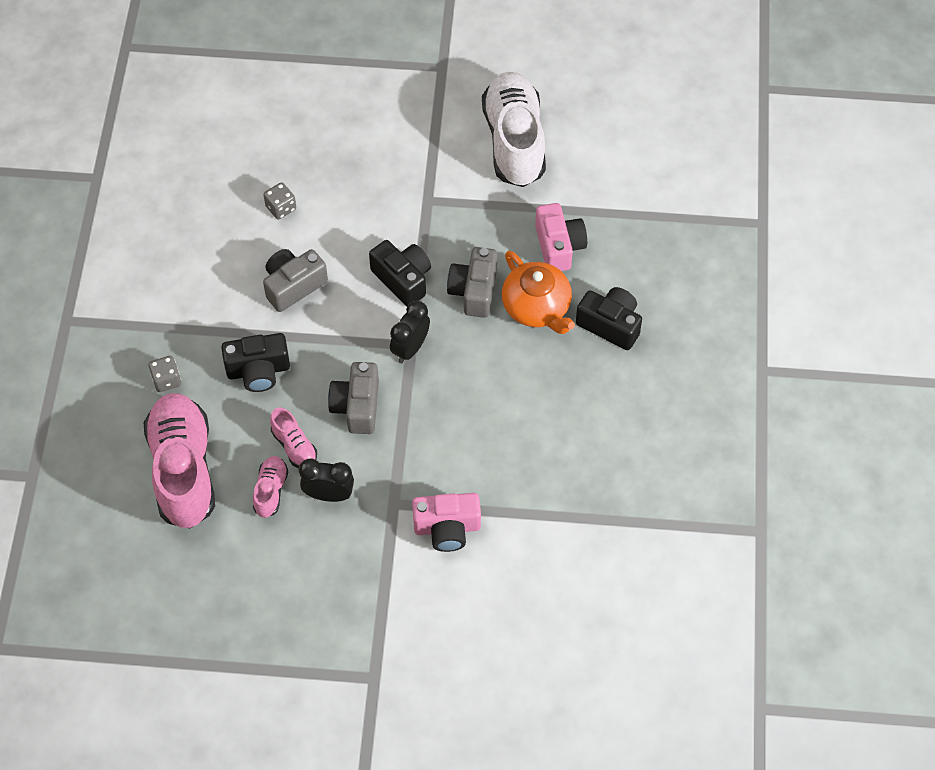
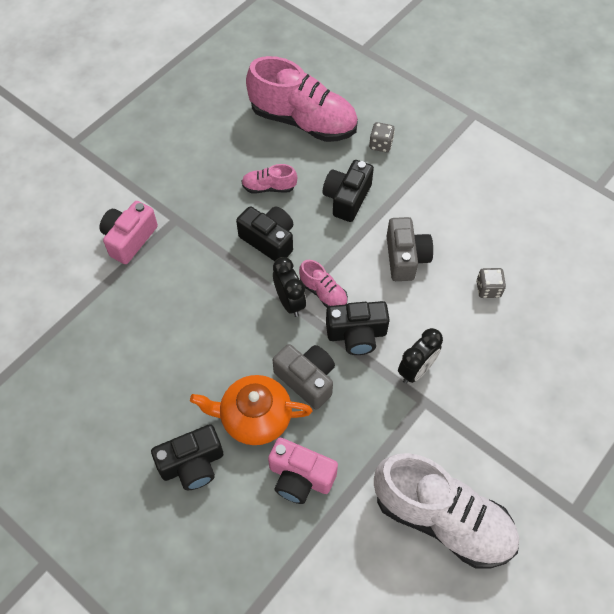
camera: 125 degrees right, 0 degrees up
pink shoe [253,456,288,518] -> pink shoe moved to [299,260,348,308]
black clock [299,458,354,502] -> black clock moved to [398,328,443,384]
grey camera [328,362,379,434] -> black camera [236,206,293,261]

